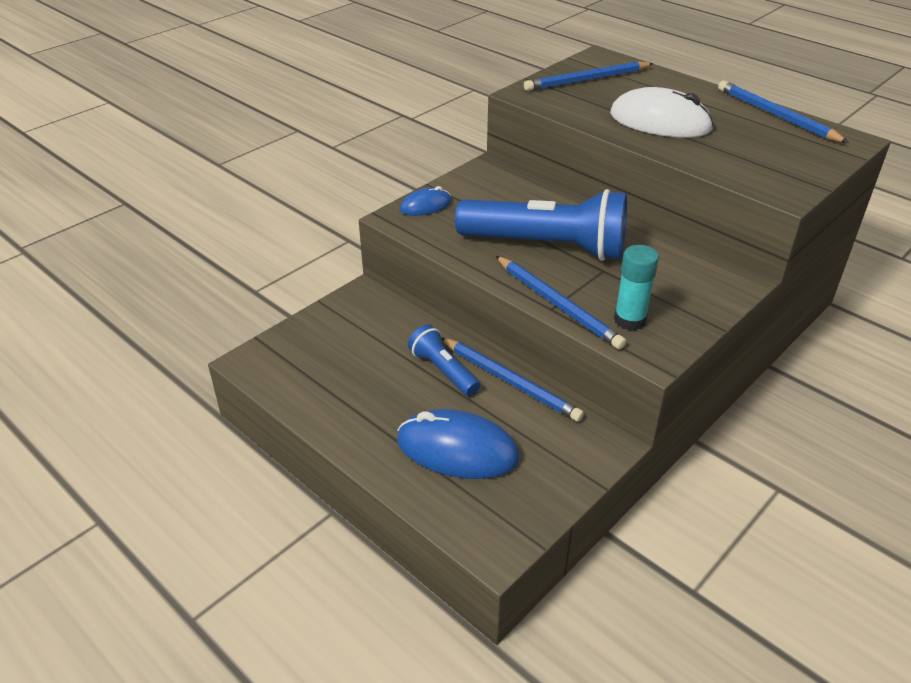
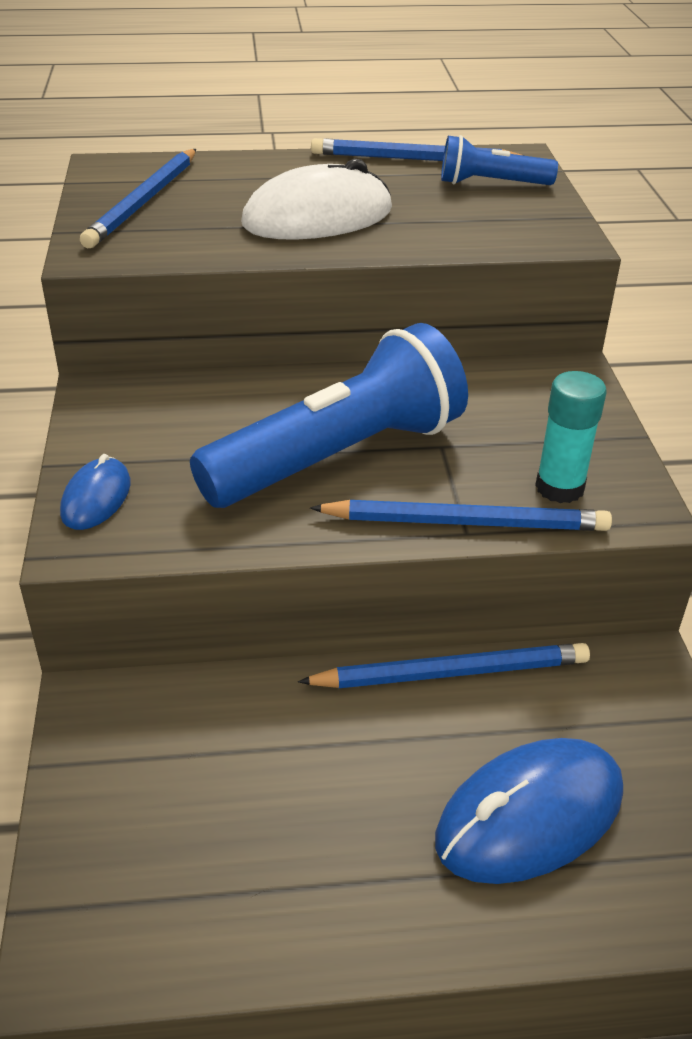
camera: 50 degrees left, 0 degrees up
blue flashlight [408,324,480,396] -> blue flashlight moved to [441,135,558,185]

